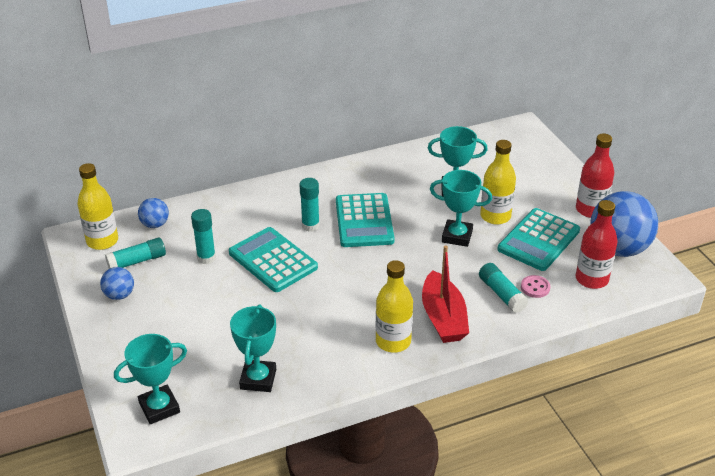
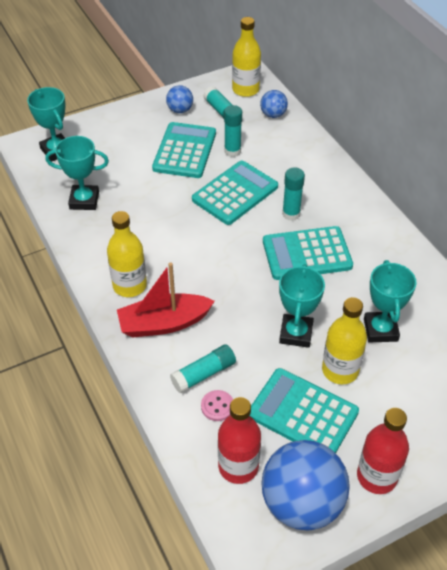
camera: 85 degrees right, 10 degrees up
none -> turquoise calculator [152,122,216,178]

